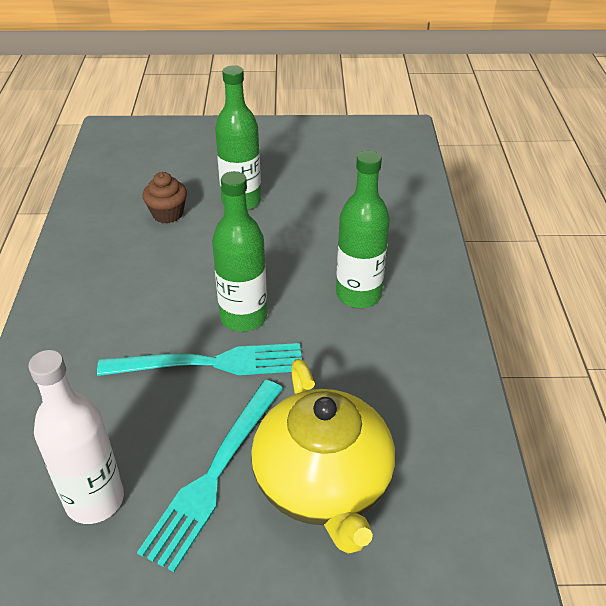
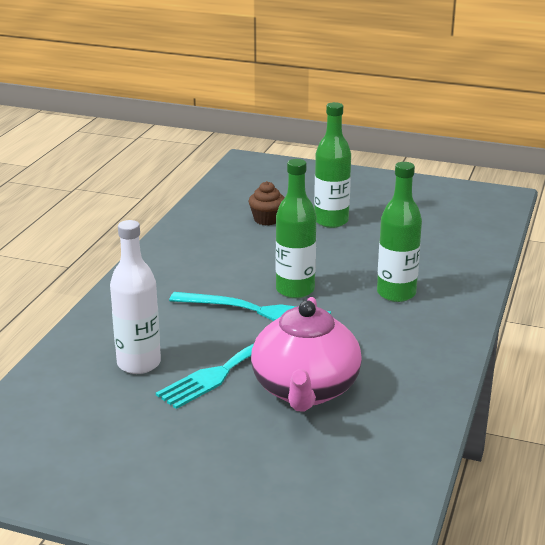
camera: 20 degrees right, 15 degrees down
yellow teapot [251,359,395,554] -> pink teapot [251,297,362,412]

